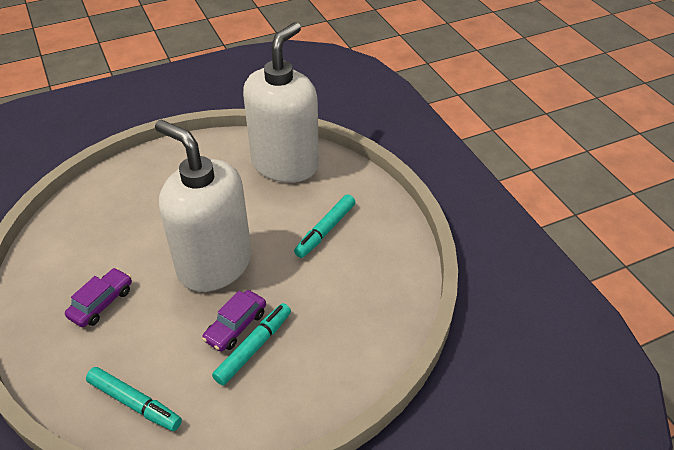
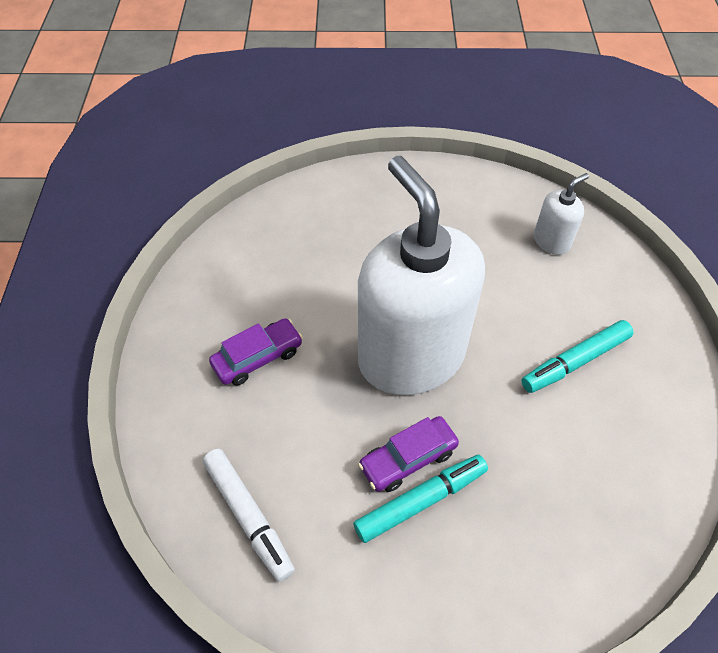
camera: 25 degrees right, 10 degrees up
turquoise marker [86,367,182,431] -> white marker [203,449,295,582]
white soap dispenser [243,22,319,183] -> white soap dispenser [534,173,589,255], size x0.41

